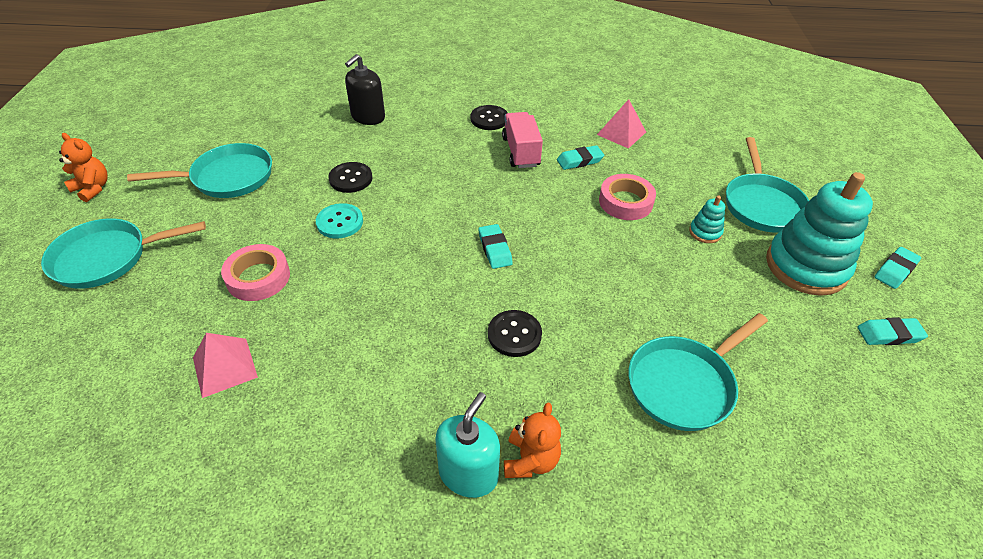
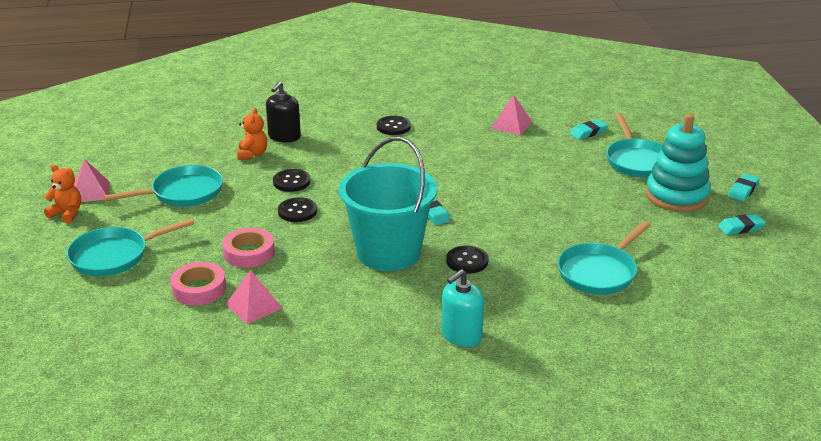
camera: 10 degrees left, 15 degrees down
turquoise button [316,203,363,239] -> black button [278,197,317,222]
turquoise soap dispenser [435,392,500,498] -> turquoise soap dispenser turned 150 degrees counterclockwise [441,269,484,347]
pink truck [502,112,543,168] -> none
orange teddy bear [504,402,561,478] -> orange teddy bear moved to [237,108,267,160]
turquoise eraser [557,145,604,170] -> turquoise eraser moved to [570,119,608,140]
pink tape [599,174,656,220] -> pink tape moved to [171,262,226,305]
turquoise stacking toy [689,195,725,243] -> none
none -> pink pyramid [73,159,109,202]
none -> turquoise bucket [339,137,437,271]

